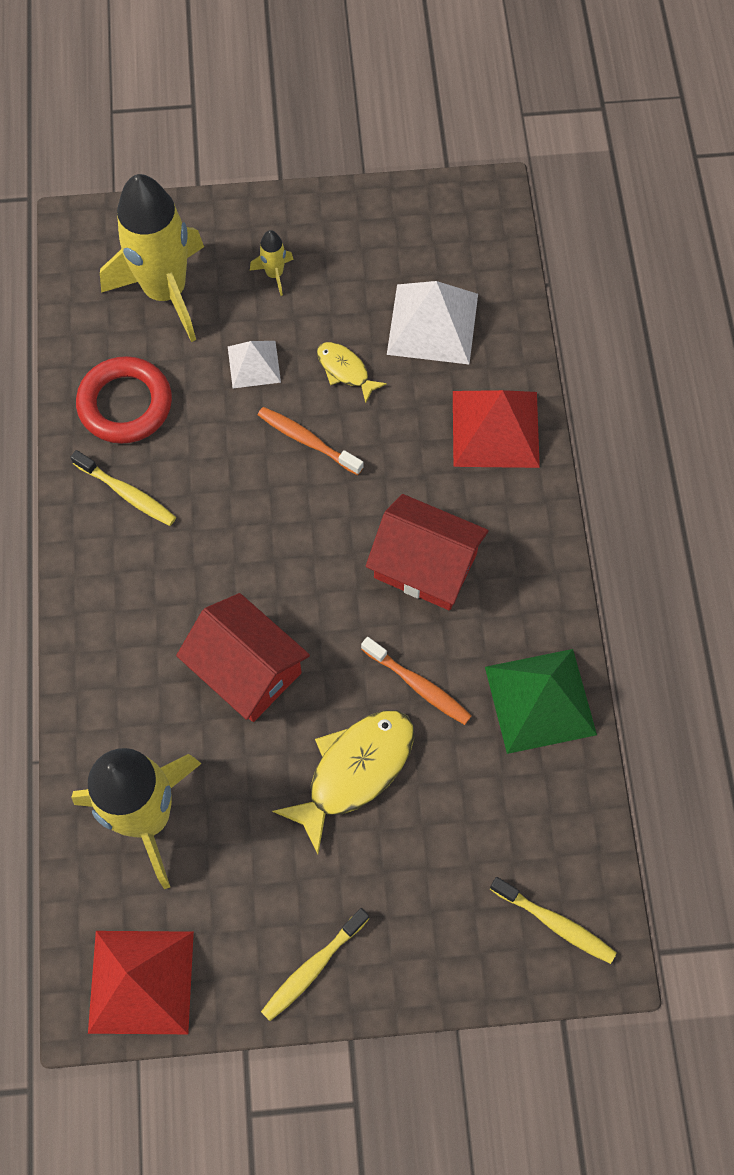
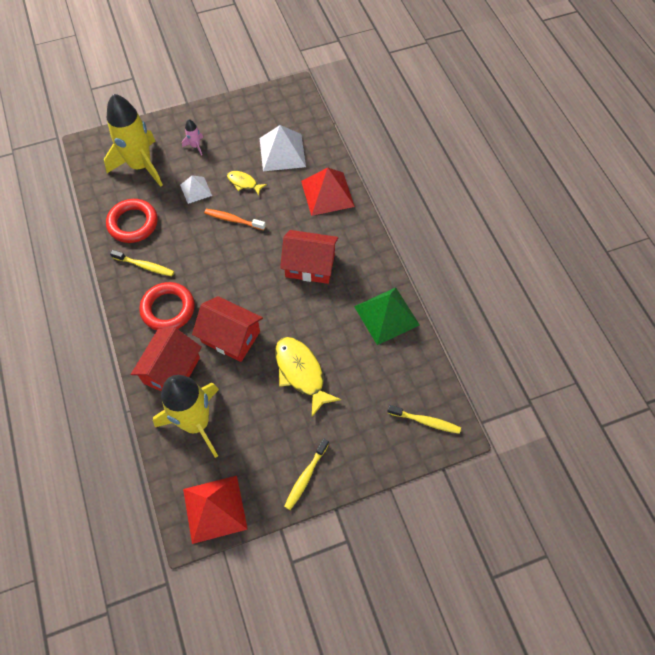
camera: 15 degrees left, 5 degrees down
yellow rocket [250,230,294,296] -> pink rocket [182,119,203,156]
yellow fish [272,710,414,854] -> yellow fish turned 60 degrees counterclockwise [275,337,341,417]
orange toothbrush [361,637,472,725] -> none
none -> red house [131,327,202,391]
none -> red ring [139,282,195,330]

